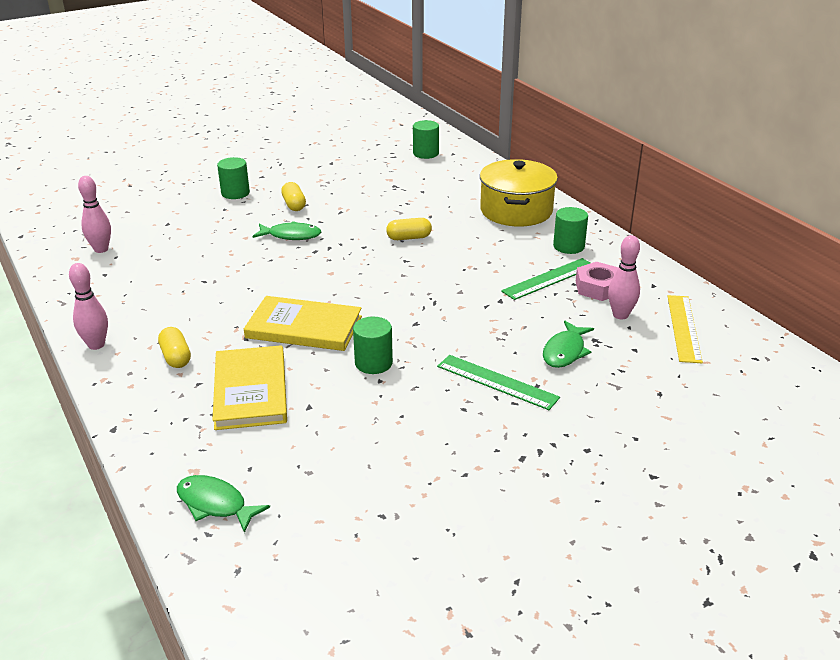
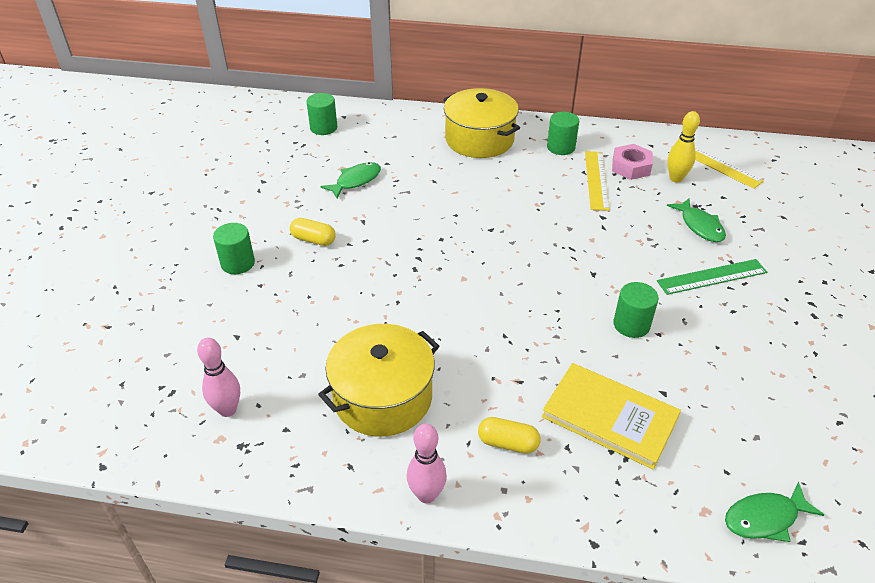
camera: 50 degrees left, 10 degrees up
yellow book [244,296,362,351] -> none
green fish [253,221,321,240] -> green fish moved to [320,162,381,199]
yellow capsule [386,218,432,240] -> none
green ruler [501,258,590,300] -> yellow ruler [585,151,610,211]
pink bowling pin [608,235,640,320] -> yellow bowling pin [667,111,700,182]
none -> yellow pot [318,324,439,437]

